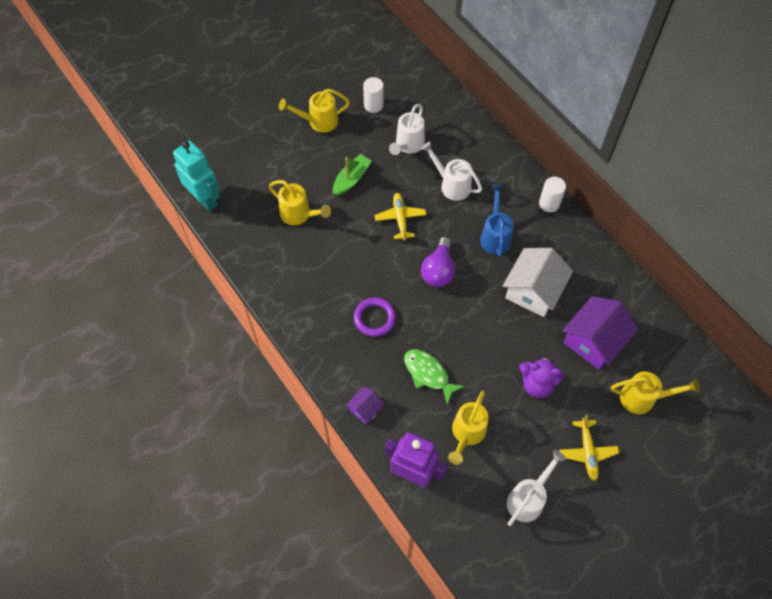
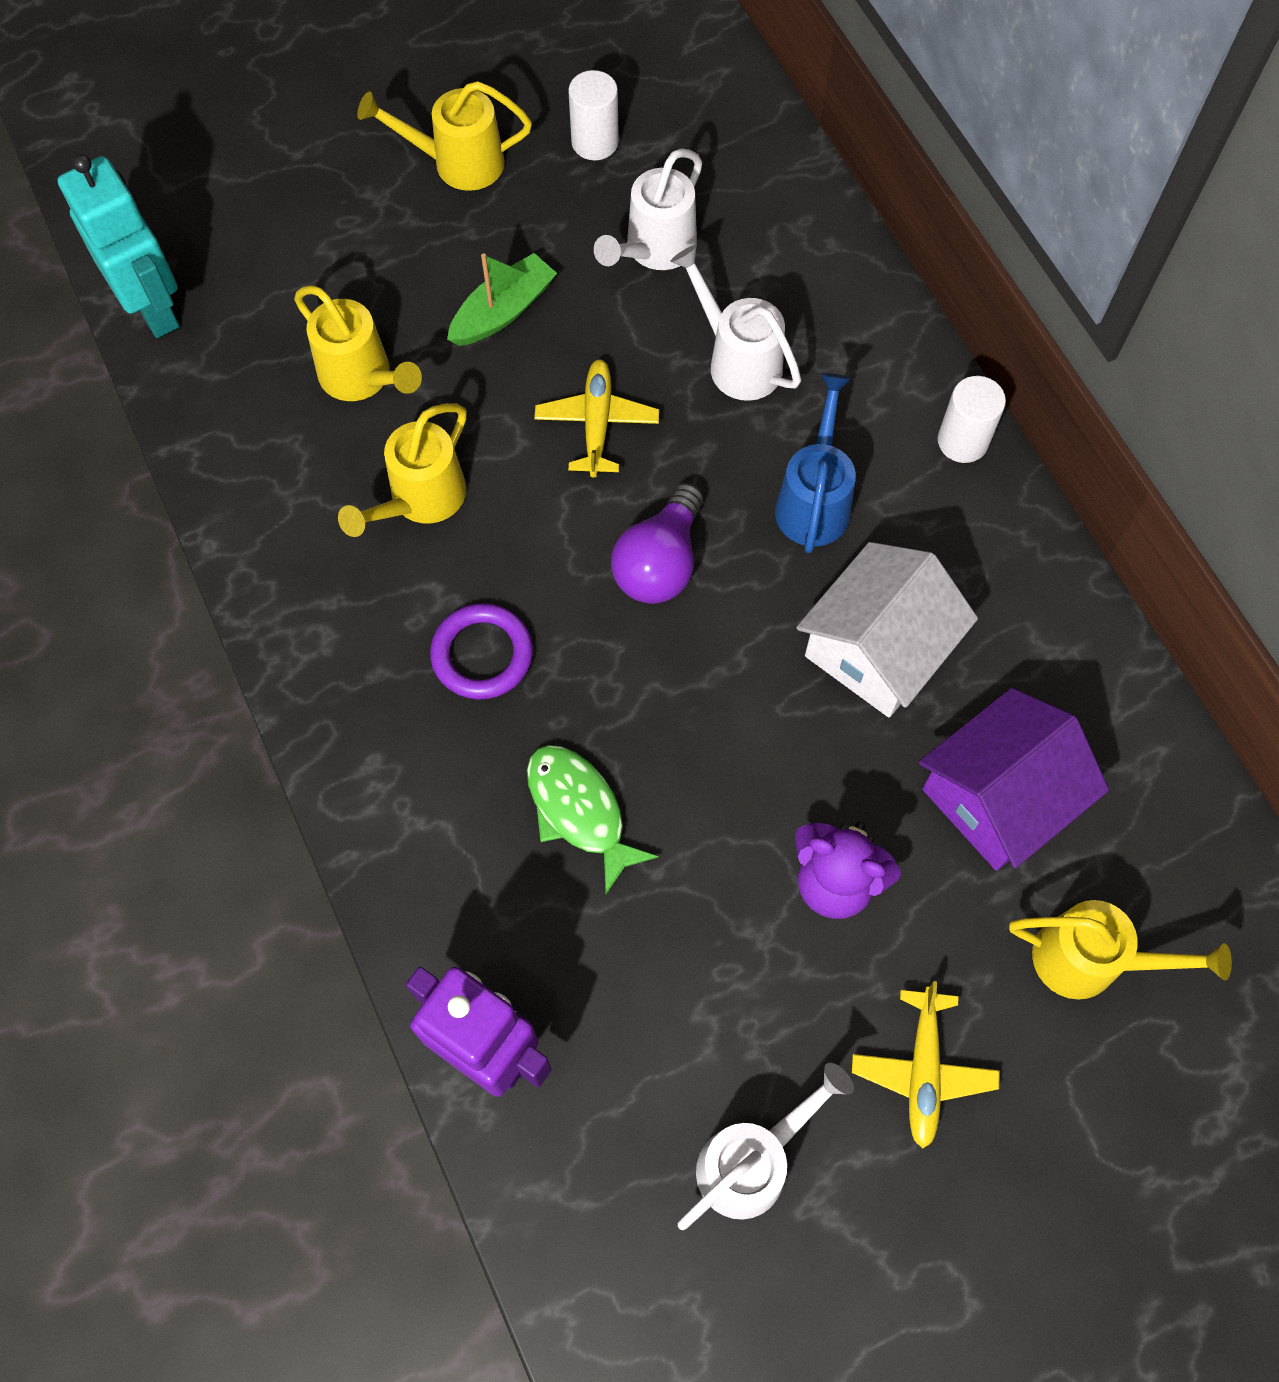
camera: 10 degrees right, 5 degrees up
purple house [346,387,384,425] -> none
yellow watering can [448,391,488,465] -> yellow watering can moved to [338,403,467,537]

